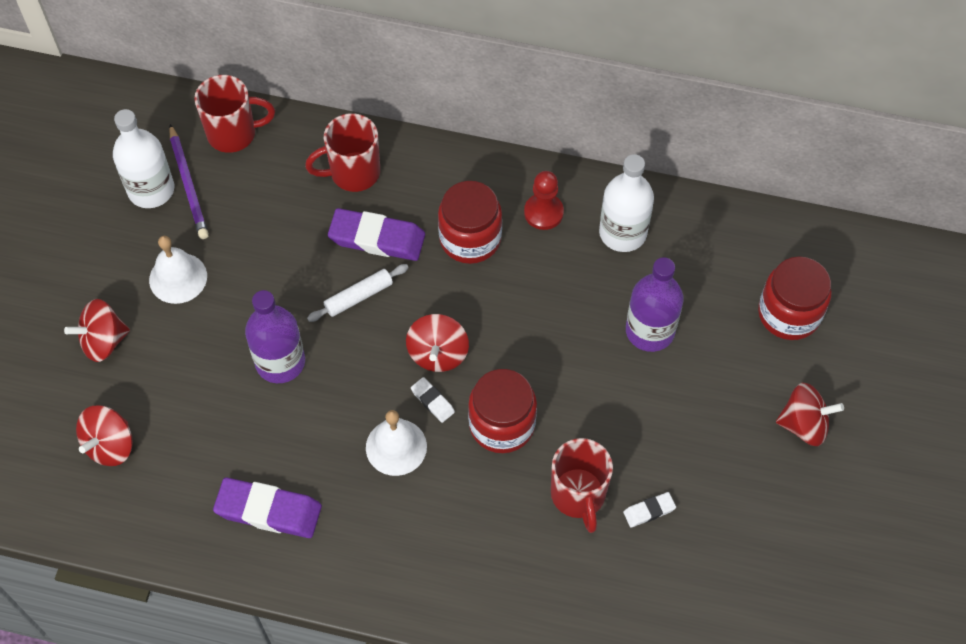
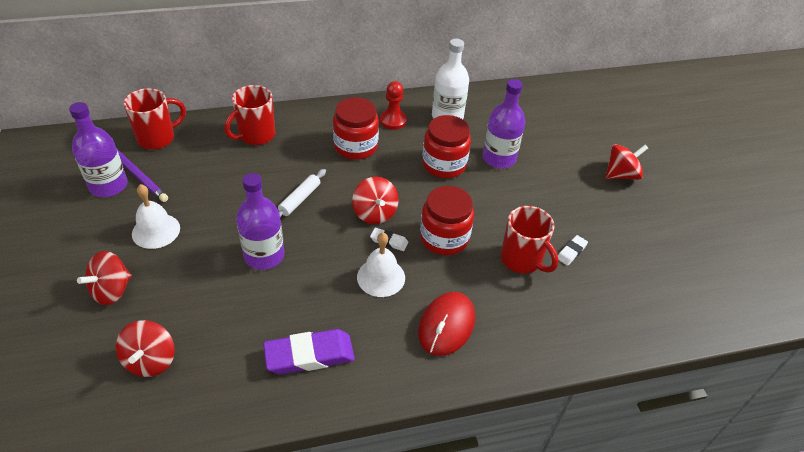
camera: 30 degrees left, 15 degrees down
white bottle [113,109,174,208] -> purple bottle [69,102,128,197]
purple eraser [328,208,425,261] -> none
red jar [758,257,832,340] -> red jar moved to [422,115,471,178]
none -> red mouse [418,292,475,356]

